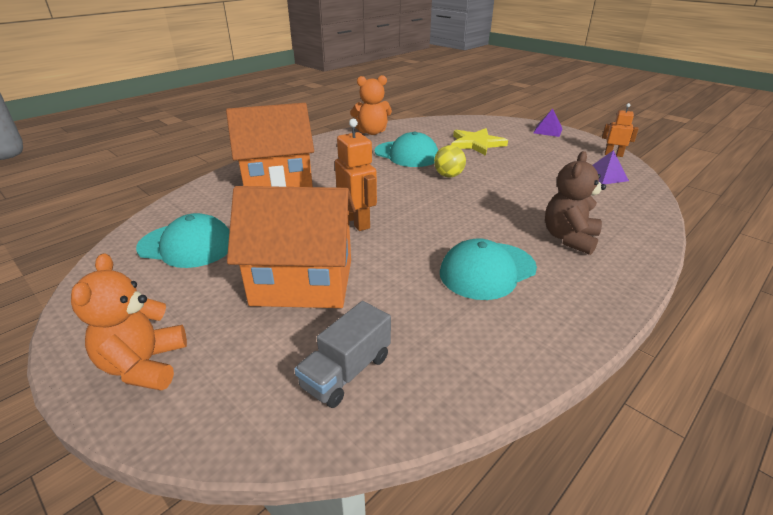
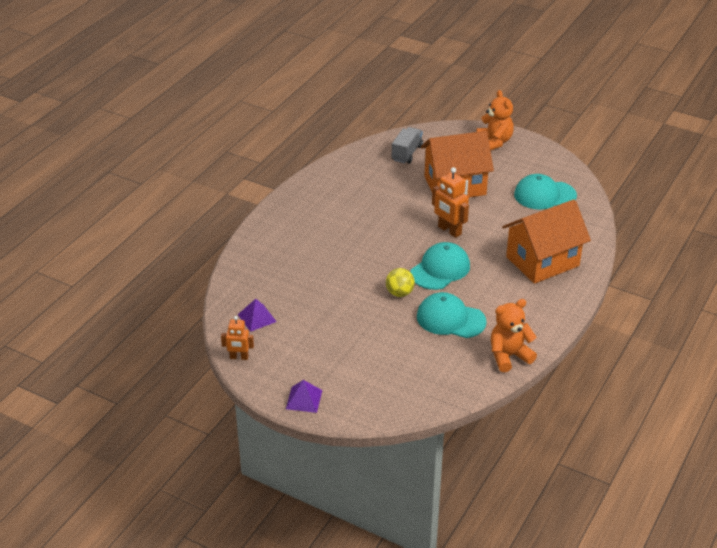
camera: 165 degrees right, 5 degrees up
turquoise cap [440,238,537,300] -> turquoise cap moved to [410,242,470,290]
yellow star [451,128,508,156] -> none
brown teddy bear [545,151,606,255] -> none

